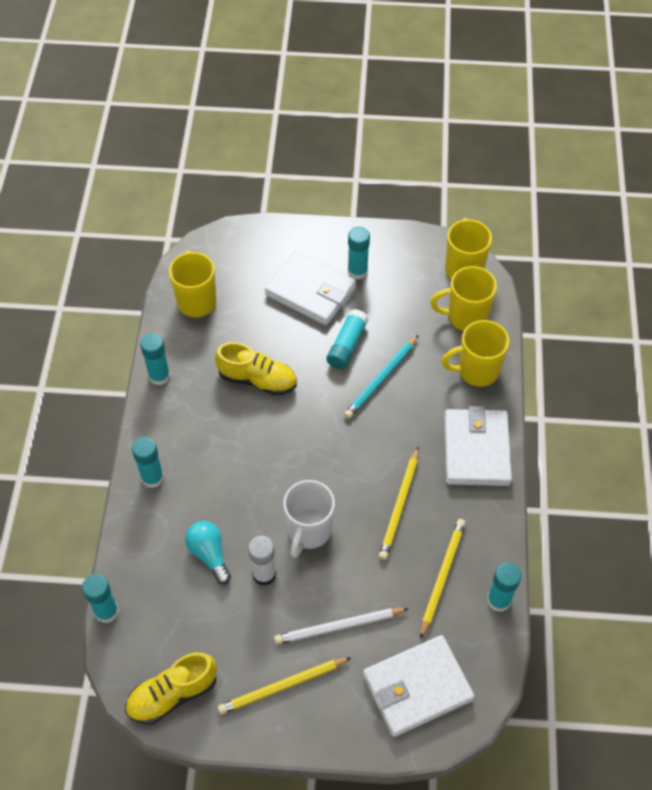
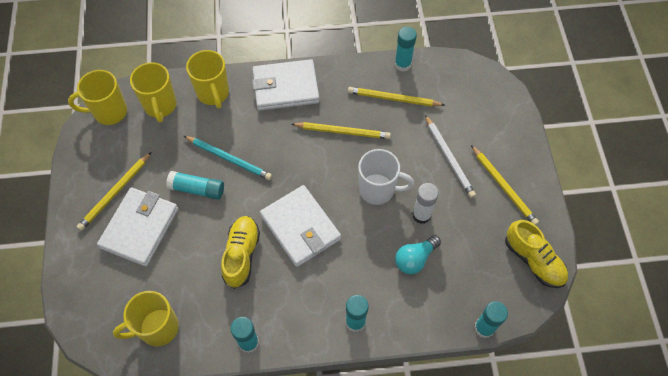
camera: 100 degrees left, 5 degrees up
turquoise glue stick [348,227,370,280] -> yellow pencil [77,152,151,231]
white wallet [363,635,475,737] -> white wallet moved to [260,185,341,267]

